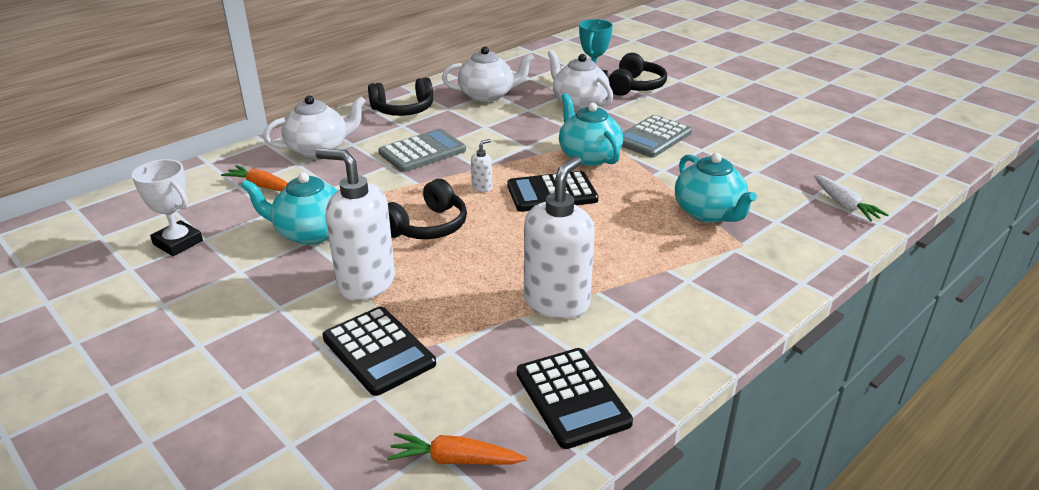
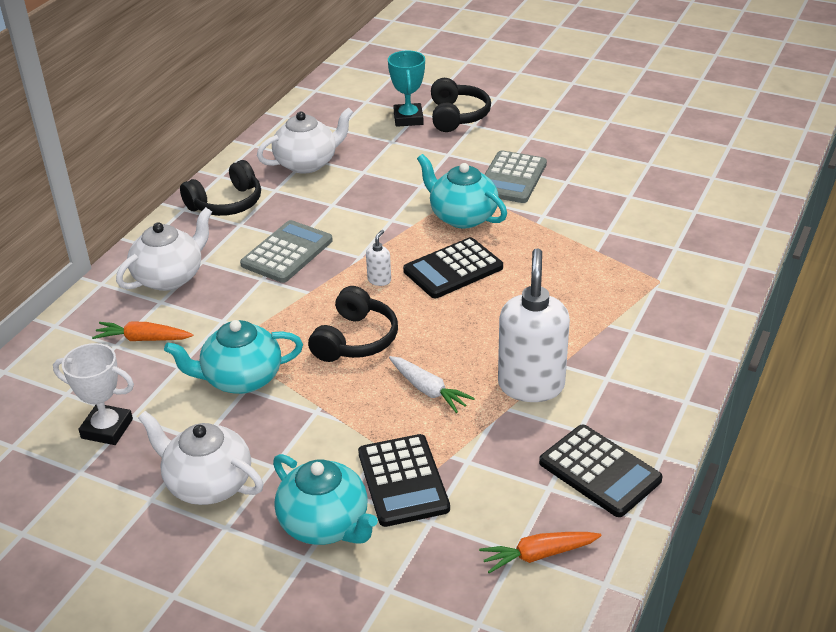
camera: 20 degrees left, 5 degrees up
white soap dispenser [316,148,395,301] -> none
black calculator [322,307,436,396] -> black calculator turned 45 degrees clockwise [358,434,450,527]
white teapot [547,50,613,111] -> white teapot moved to [138,411,263,505]
turquoise teapot [675,153,757,223] -> turquoise teapot moved to [273,454,378,545]
white carrot [814,175,888,222] -> white carrot moved to [389,356,475,413]

